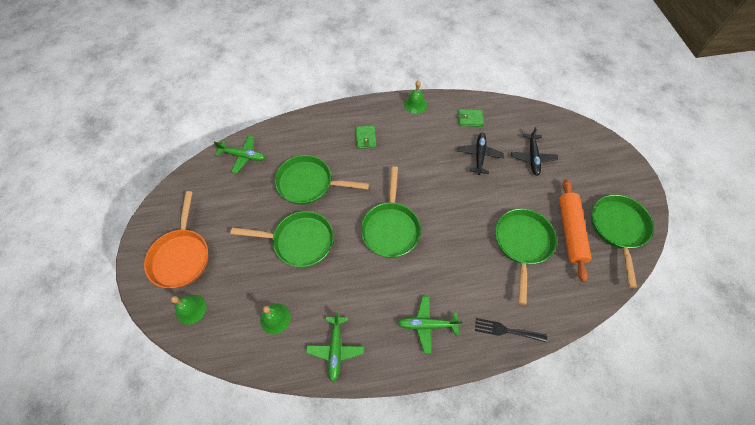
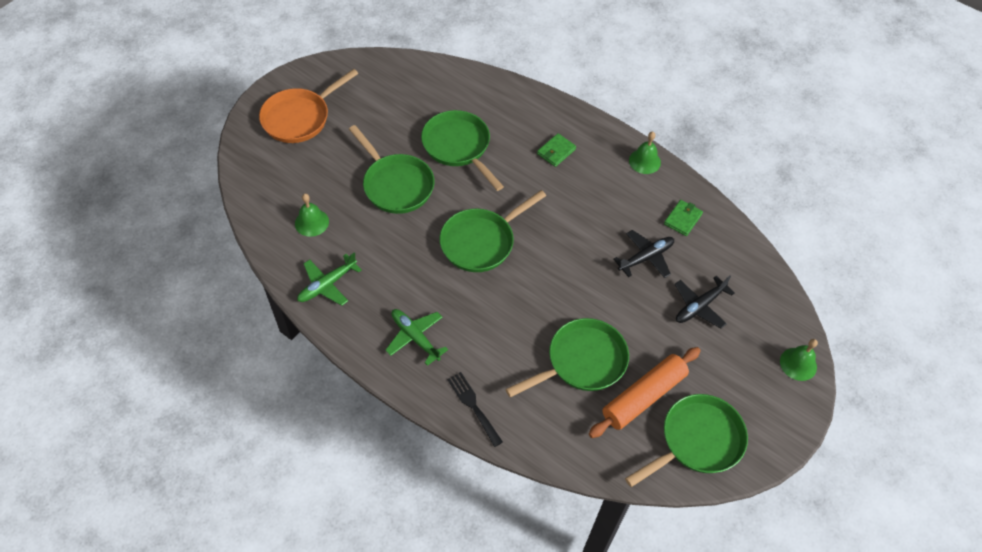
camera: 45 degrees right, 5 degrees down
green bell [171,295,207,325] -> green bell moved to [780,339,818,381]
green plane [214,135,265,173] -> none
green wallet [458,109,484,127] -> green wallet turned 75 degrees clockwise [664,200,703,236]

